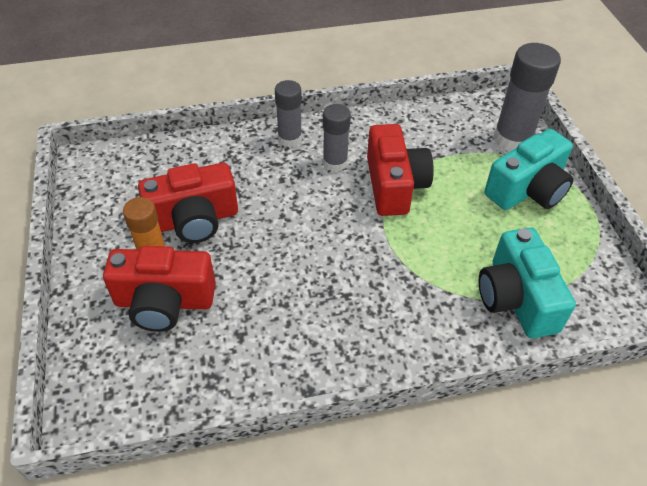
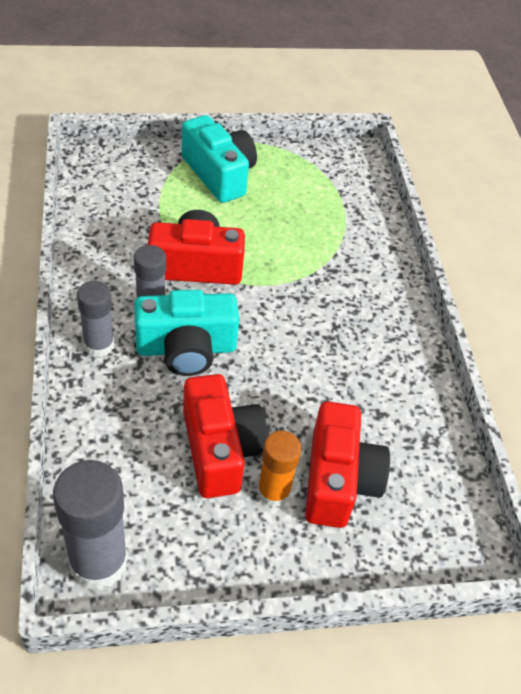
camera: 90 degrees left, 0 degrees up
turquoise camera [479,227,576,338] -> turquoise camera moved to [134,290,239,376]
grey glue stick [493,43,561,151] -> grey glue stick moved to [53,460,128,590]

